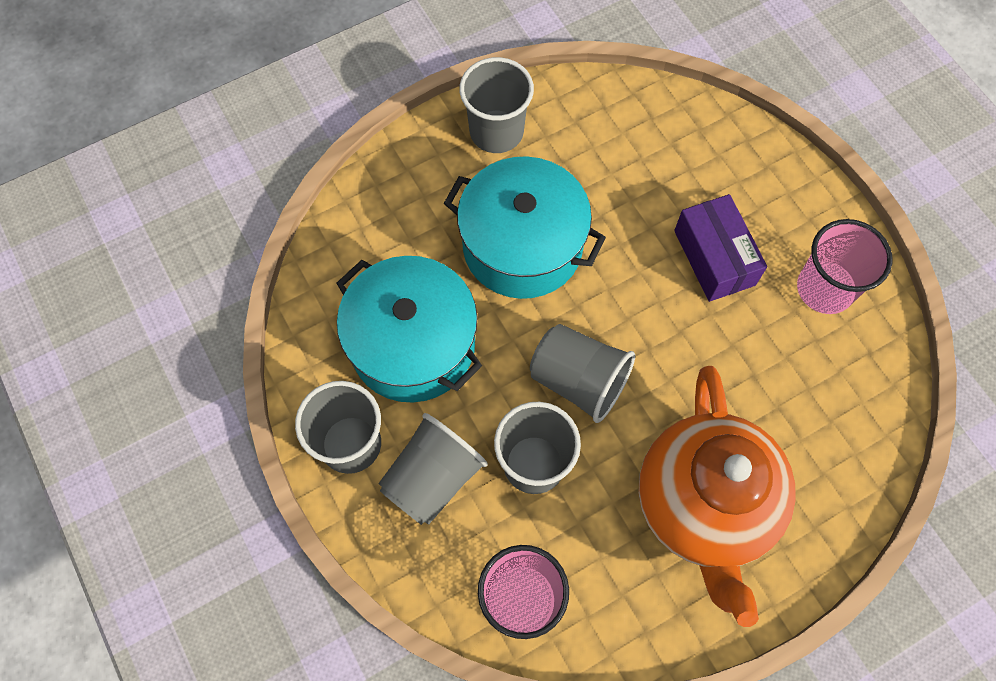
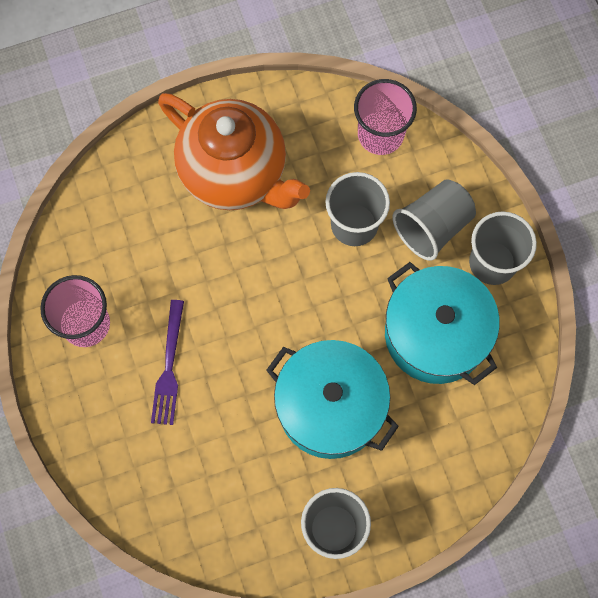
camera: 170 degrees left, 5 degrees up
grey cup [530,324,635,423] -> none
orange teapot [638,366,796,627] -> orange teapot turned 120 degrees clockwise [158,93,310,210]
purple box [674,194,767,302] -> purple fork [151,300,184,425]

